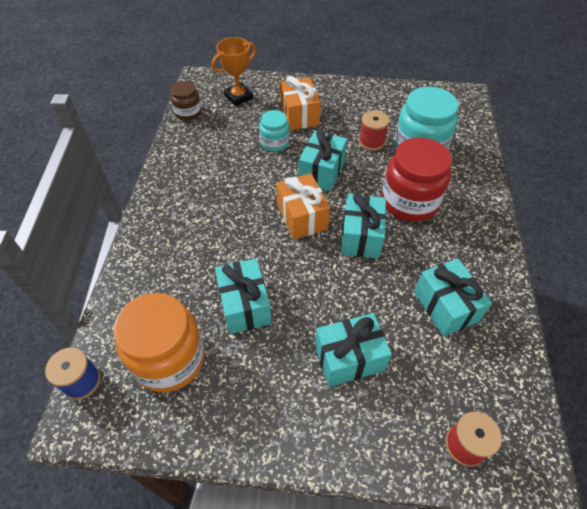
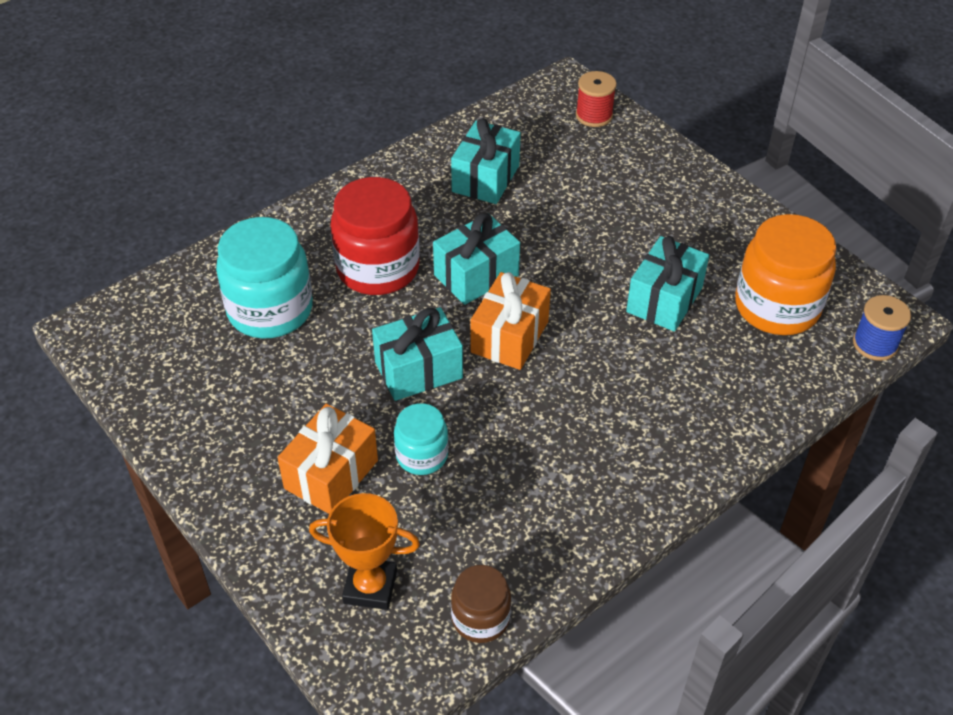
camera: 135 degrees left, 5 degrees down
turquoise gift [315,313,392,387] -> none
red spool [359,110,389,151] -> none

